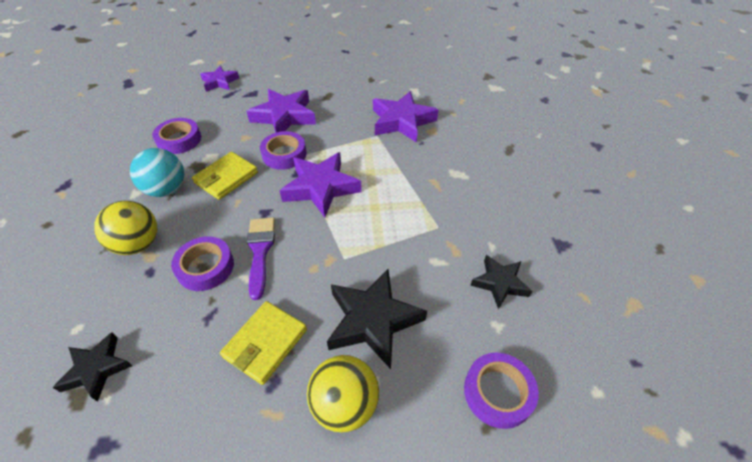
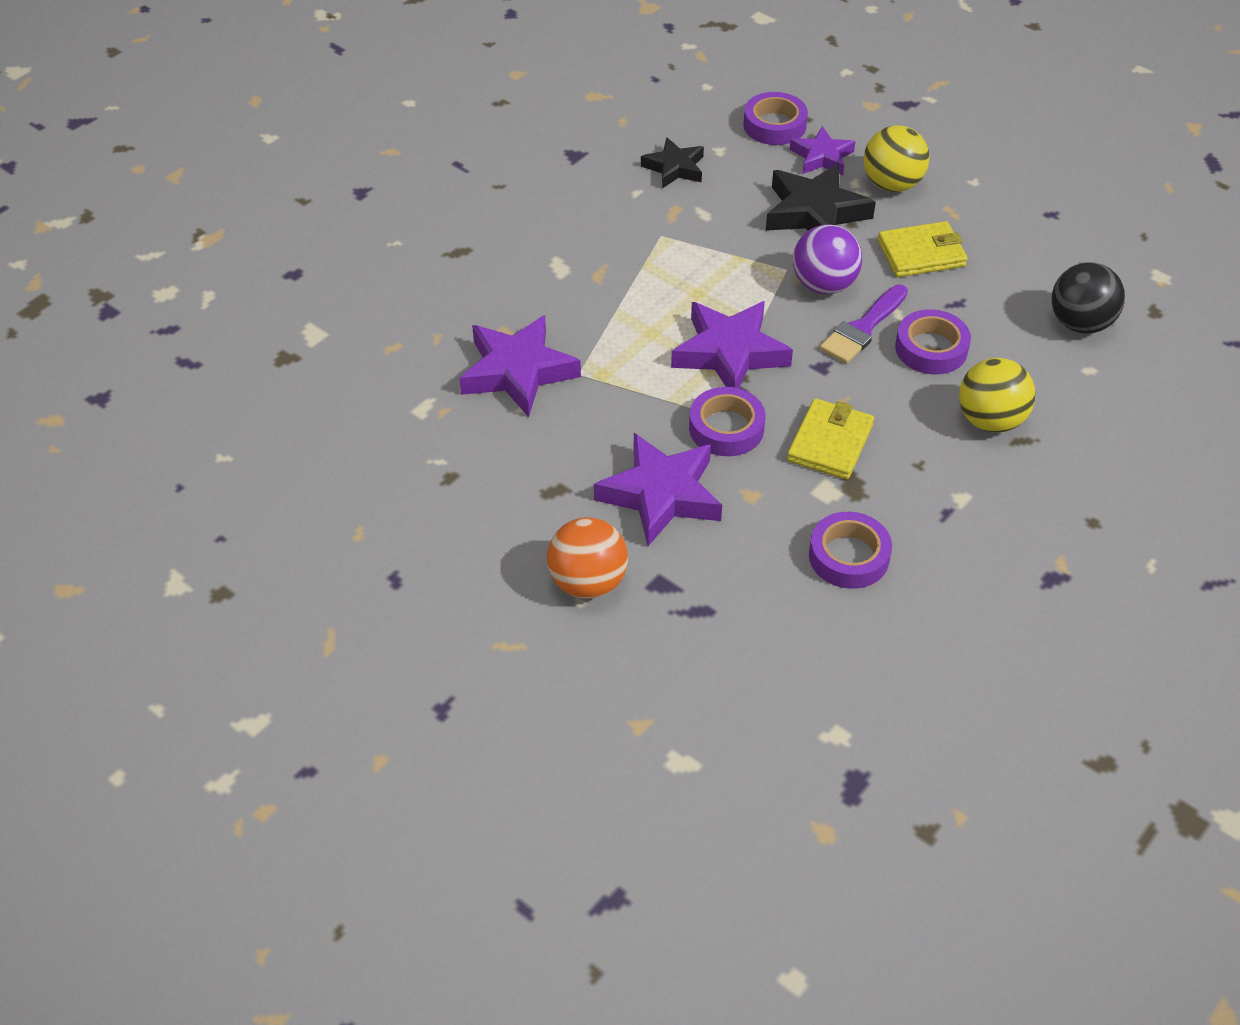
camera: 135 degrees left, 0 degrees up
black star [53,332,132,402] -> black ball [1052,262,1125,334]
turquoise ball [130,148,184,197] -> none
yellow wallet [192,152,258,200] -> yellow wallet turned 60 degrees counterclockwise [787,398,874,480]
purple star [200,66,239,92] -> purple star moved to [790,126,855,175]
none -> orange ball [547,517,628,599]
none -> purple ball [793,224,862,294]

